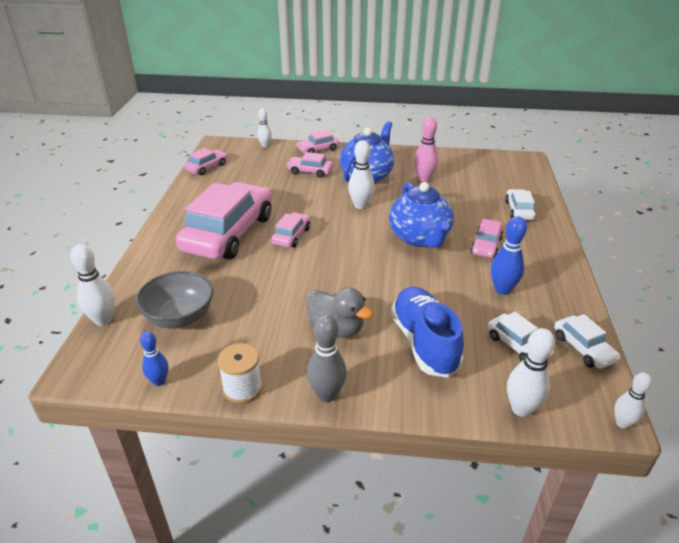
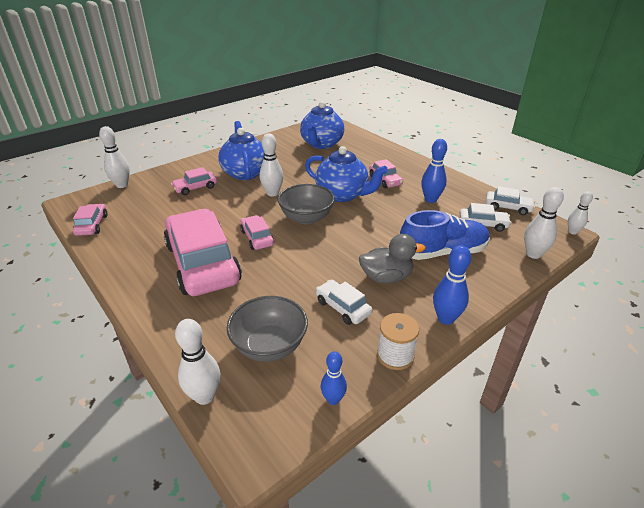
camera: 45 degrees left, 0 degrees up
white bowling pin [257,109,272,147] -> white bowling pin [99,126,130,188], size x1.54
pink car [296,130,339,153] -> none
grey bowling pin [307,315,347,402] -> blue bowling pin [433,245,471,325]
blue shoe [391,287,464,378] -> blue shoe turned 135 degrees clockwise [400,210,490,260]
pink bowling pin [414,117,439,182] -> none
white car [505,189,536,220] -> white car moved to [316,280,373,325]
none -> grey bowl [278,184,335,224]
none -> blue teapot [300,101,345,149]

